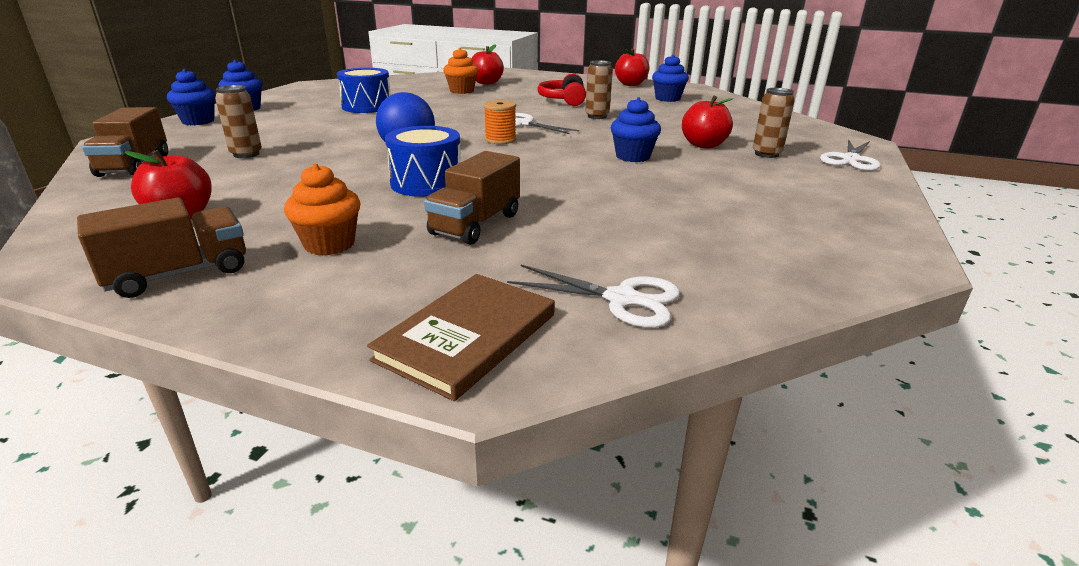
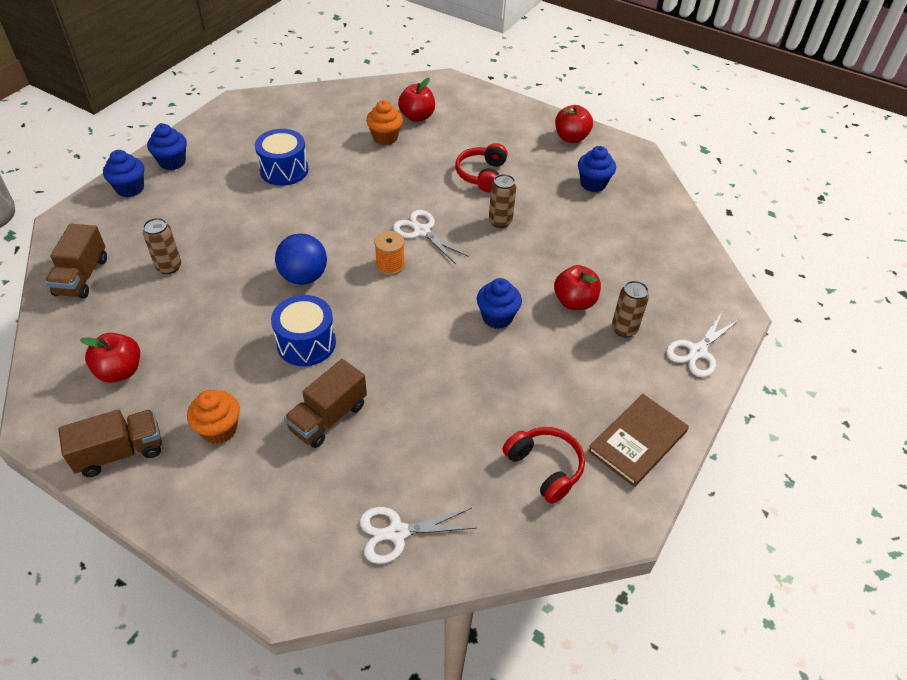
camera: 10 degrees right, 20 degrees up
brown book [367,274,555,401] -> brown book moved to [588,394,689,487]
white scissors [507,265,680,328] -> white scissors turned 135 degrees clockwise [360,507,476,564]
none -> red headphones [503,427,585,504]

